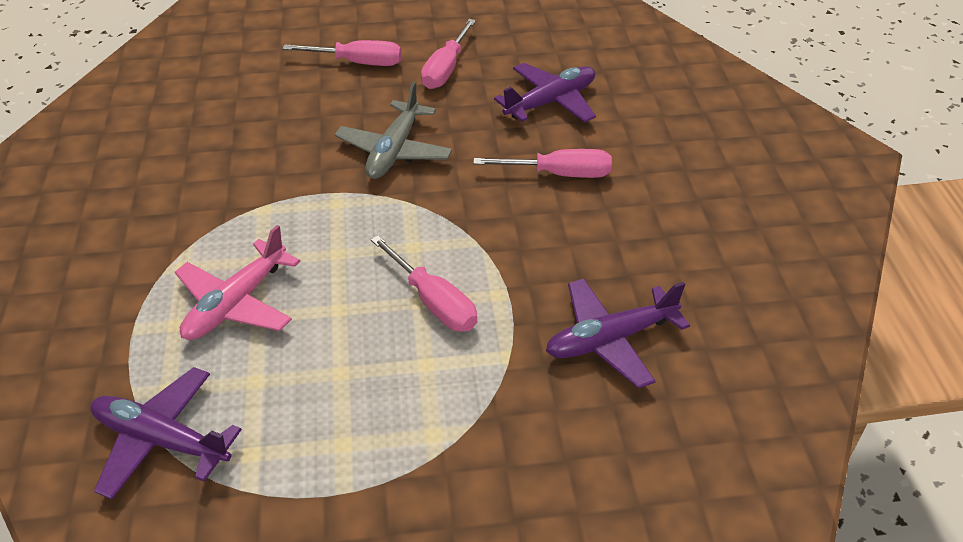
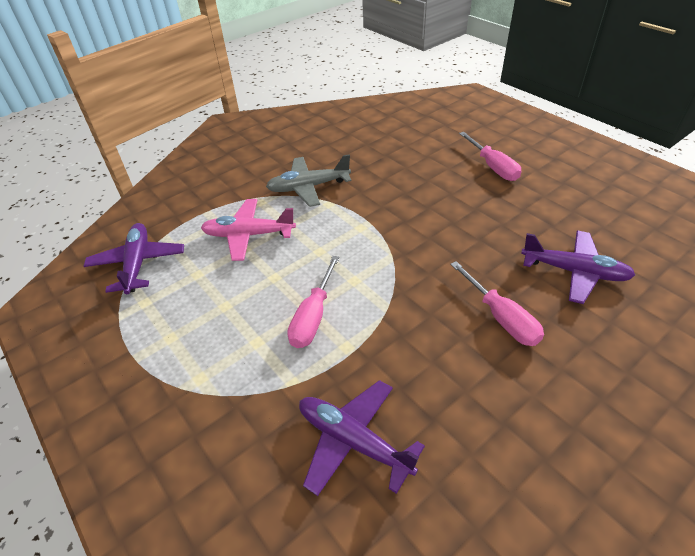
camera: 60 degrees right, 0 degrees up
grey plane [335,81,452,179] -> grey plane moved to [266,154,351,207]
pink screwdriver [421,19,476,89] -> none

